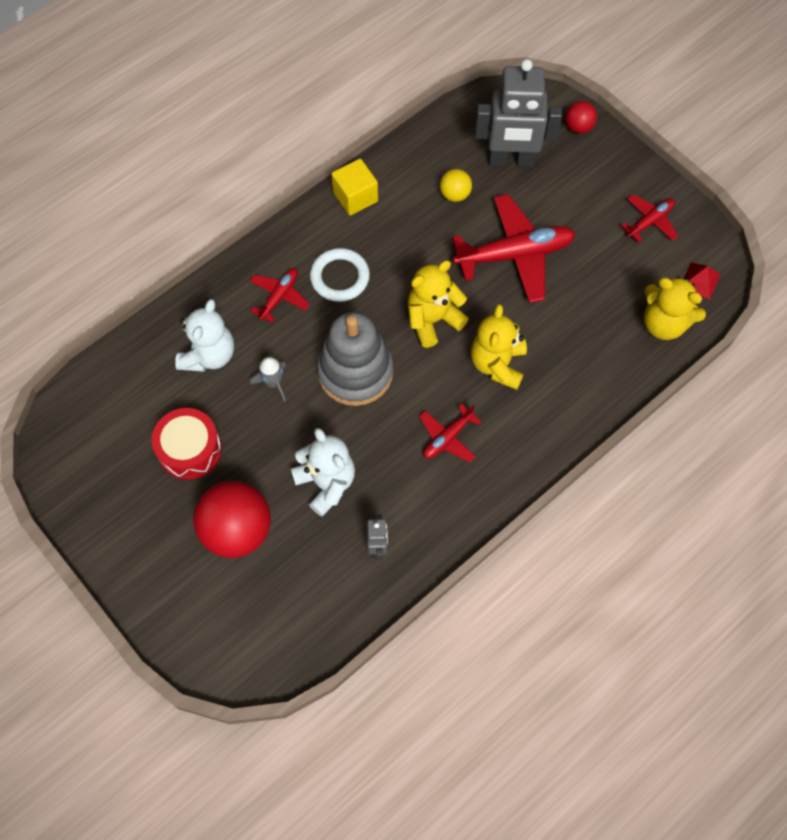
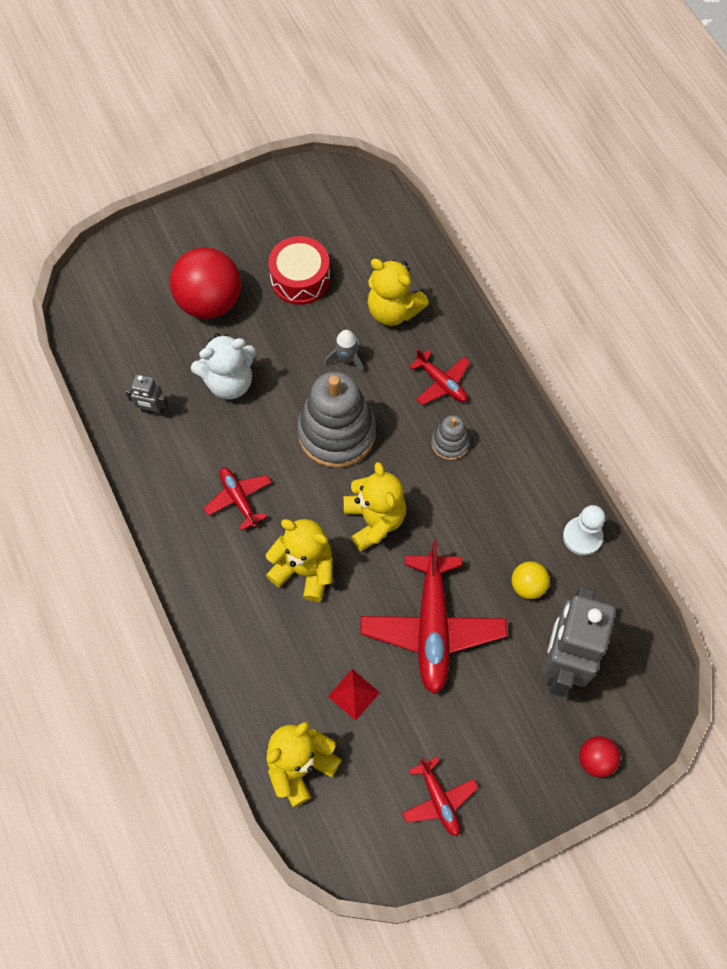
camera: 105 degrees right, 0 degrees up
white teddy bear [175,299,234,372] -> yellow teddy bear [368,259,429,326]
white ring [310,248,370,302] -> grey stacking toy [431,415,469,460]
yellow cube [331,159,378,215] -> none
red pyramid [684,263,721,299] -> red pyramid moved to [328,669,380,721]
none -> white pawn [563,505,605,556]

